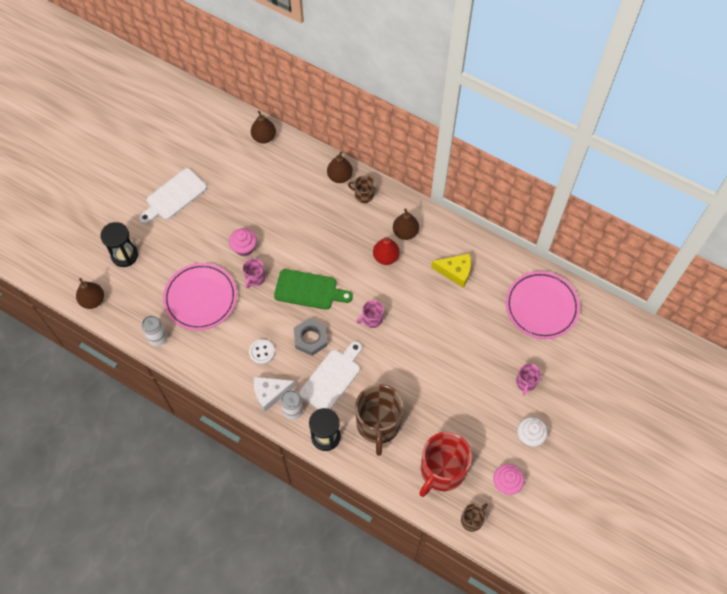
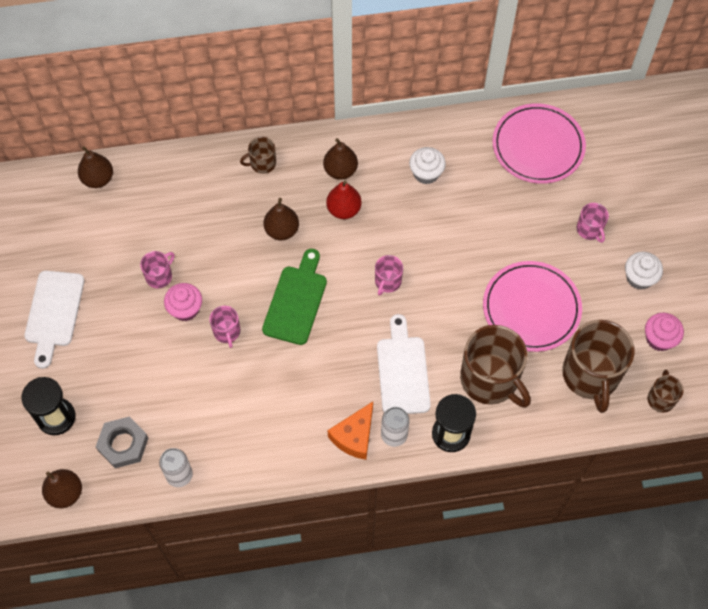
camera: 40 degrees left, 0 degrees up
pink plate [163,263,237,330] -> pink plate moved to [483,261,582,352]
white button [249,339,275,364] -> none
white cheese [254,377,296,412] -> orange cheese [328,402,373,460]
green cutting board [274,269,353,310] -> green cutting board turned 45 degrees counterclockwise [262,249,327,345]
grey nut [294,318,328,356] -> grey nut moved to [96,417,148,468]
brown pear [327,151,353,183] -> brown pear moved to [263,198,299,240]
red mug [419,432,472,497] -> brown mug [562,320,635,413]
yellow cheese [431,253,471,288] -> white cupcake [409,147,446,184]
none -> pink mug [140,251,175,288]

